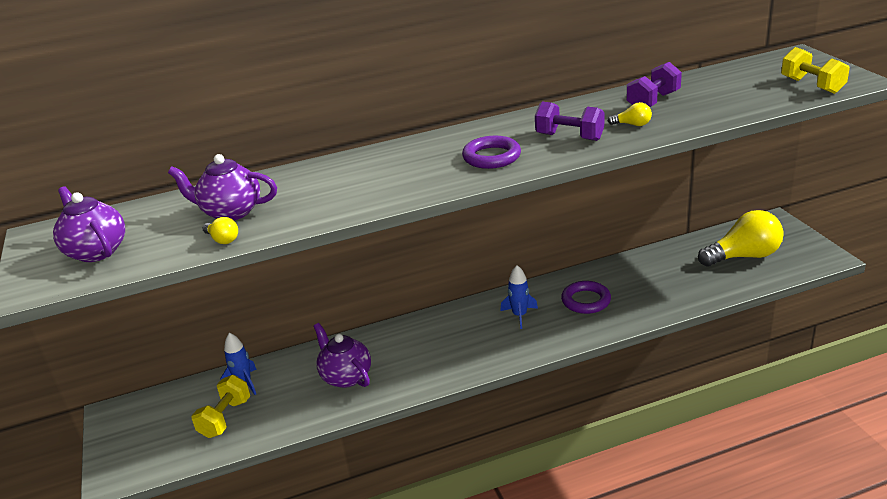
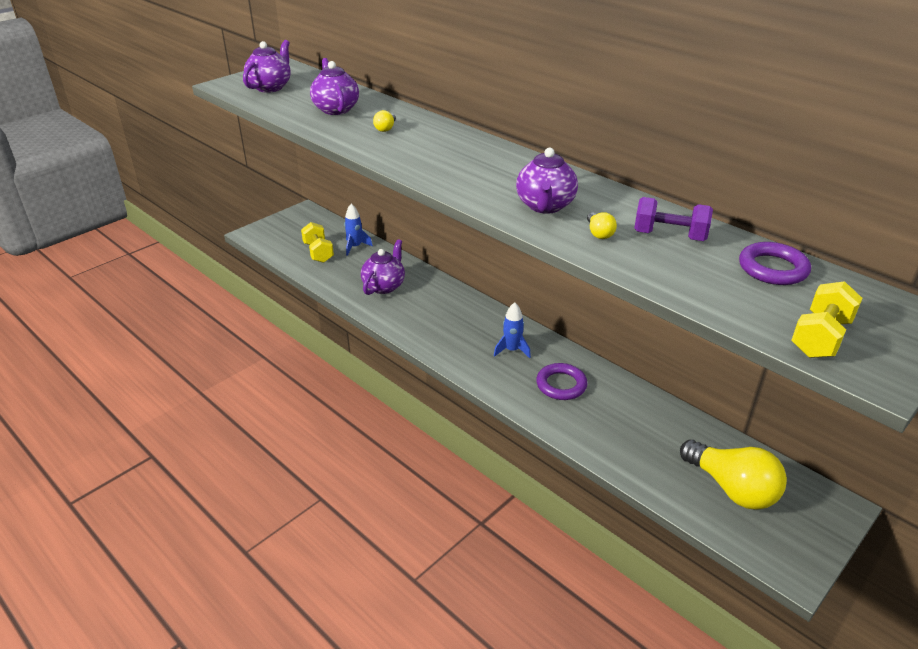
camera: 60 degrees right, 5 degrees up
yellow dumbbell [191,375,250,438] -> yellow dumbbell turned 75 degrees clockwise [301,222,334,263]
yellow light bulb [202,217,238,244] -> yellow light bulb moved to [373,110,396,132]
purple ring [462,136,521,169] -> purple ring moved to [739,242,811,285]
purple dumbbell [535,102,604,141] -> purple teapot [516,148,578,214]

